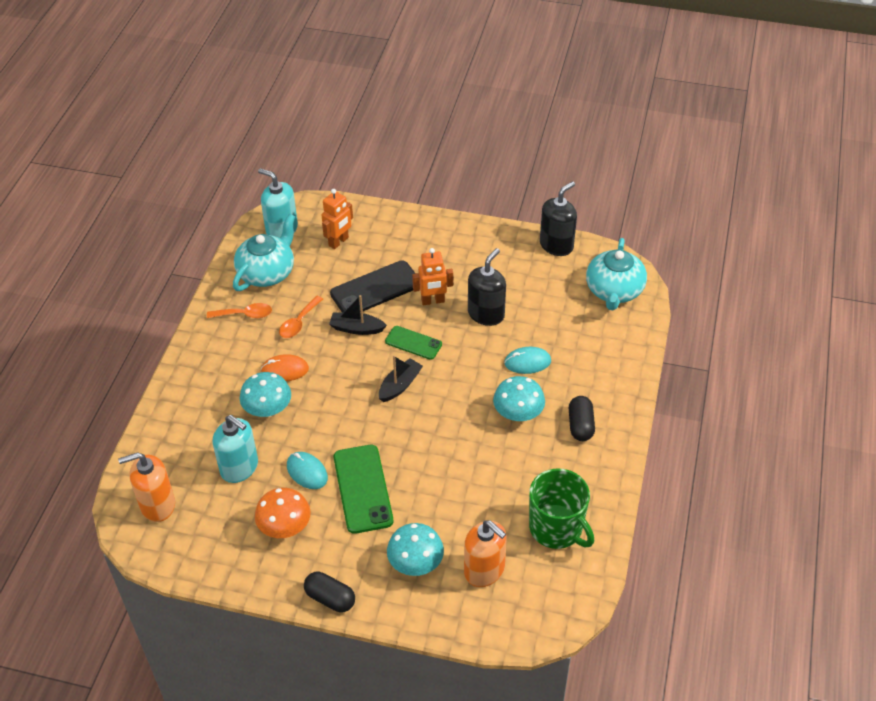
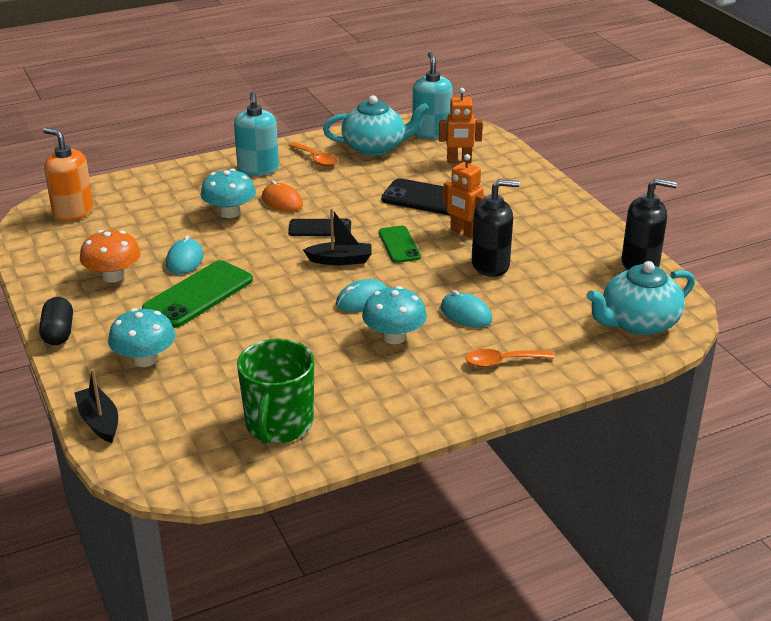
camera: 50 degrees right, 15 degrees down
turquoise soap dispenser [213,415,258,483] -> turquoise soap dispenser moved to [234,92,279,176]
orange spoon [279,296,323,338] -> orange spoon moved to [466,349,554,367]
black boat [329,295,387,335] -> black boat moved to [74,369,118,443]
orange soap dispenser [464,520,507,587] -> none
black capsule [569,396,595,441] -> none
none -> black phone [288,218,351,236]
none -> turquoise mouse [336,279,387,312]

